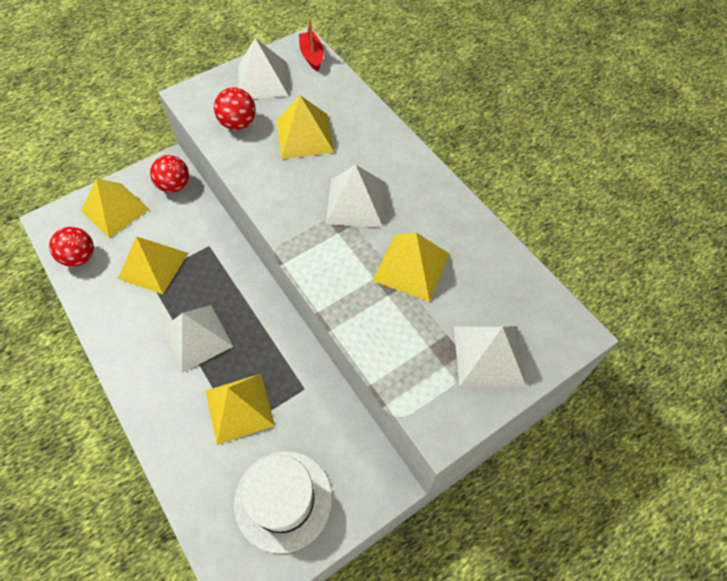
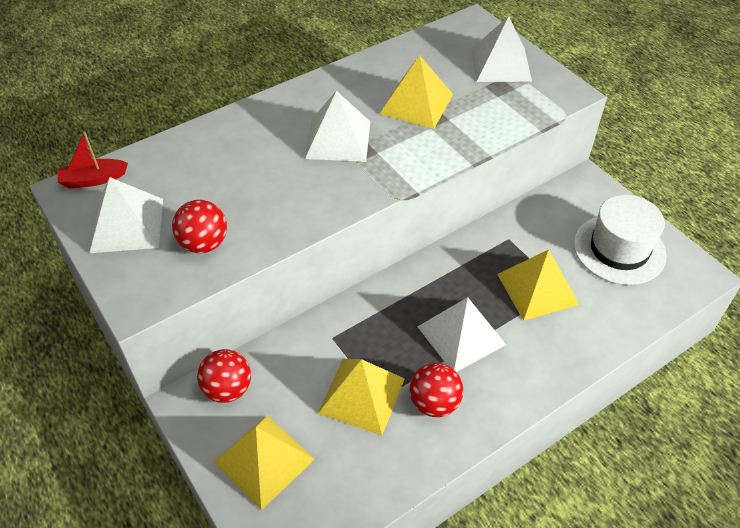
camera: 90 degrees left, 10 degrees down
red ball [49,227,94,267] -> red ball moved to [409,363,463,417]
yellow pyramid [276,95,334,159] -> none

